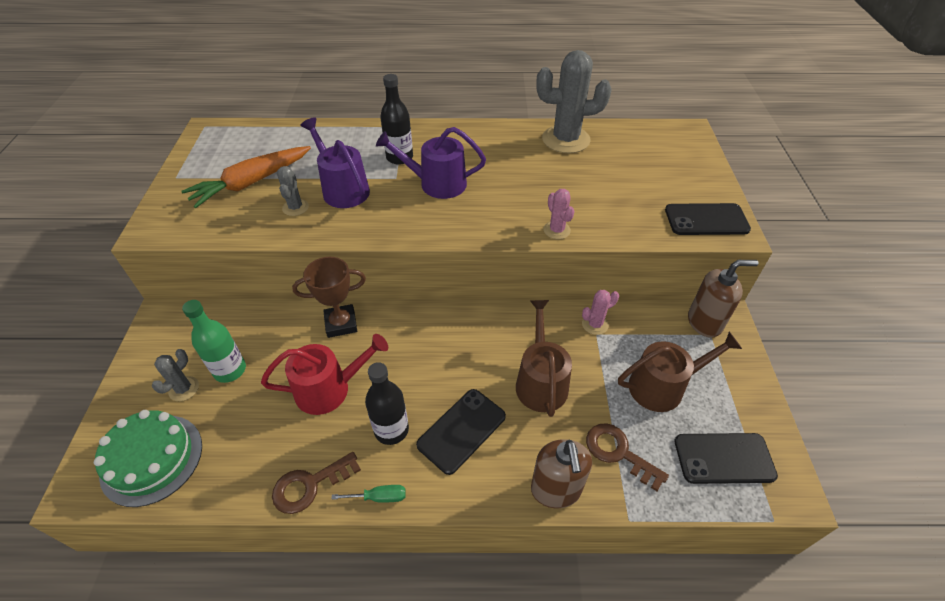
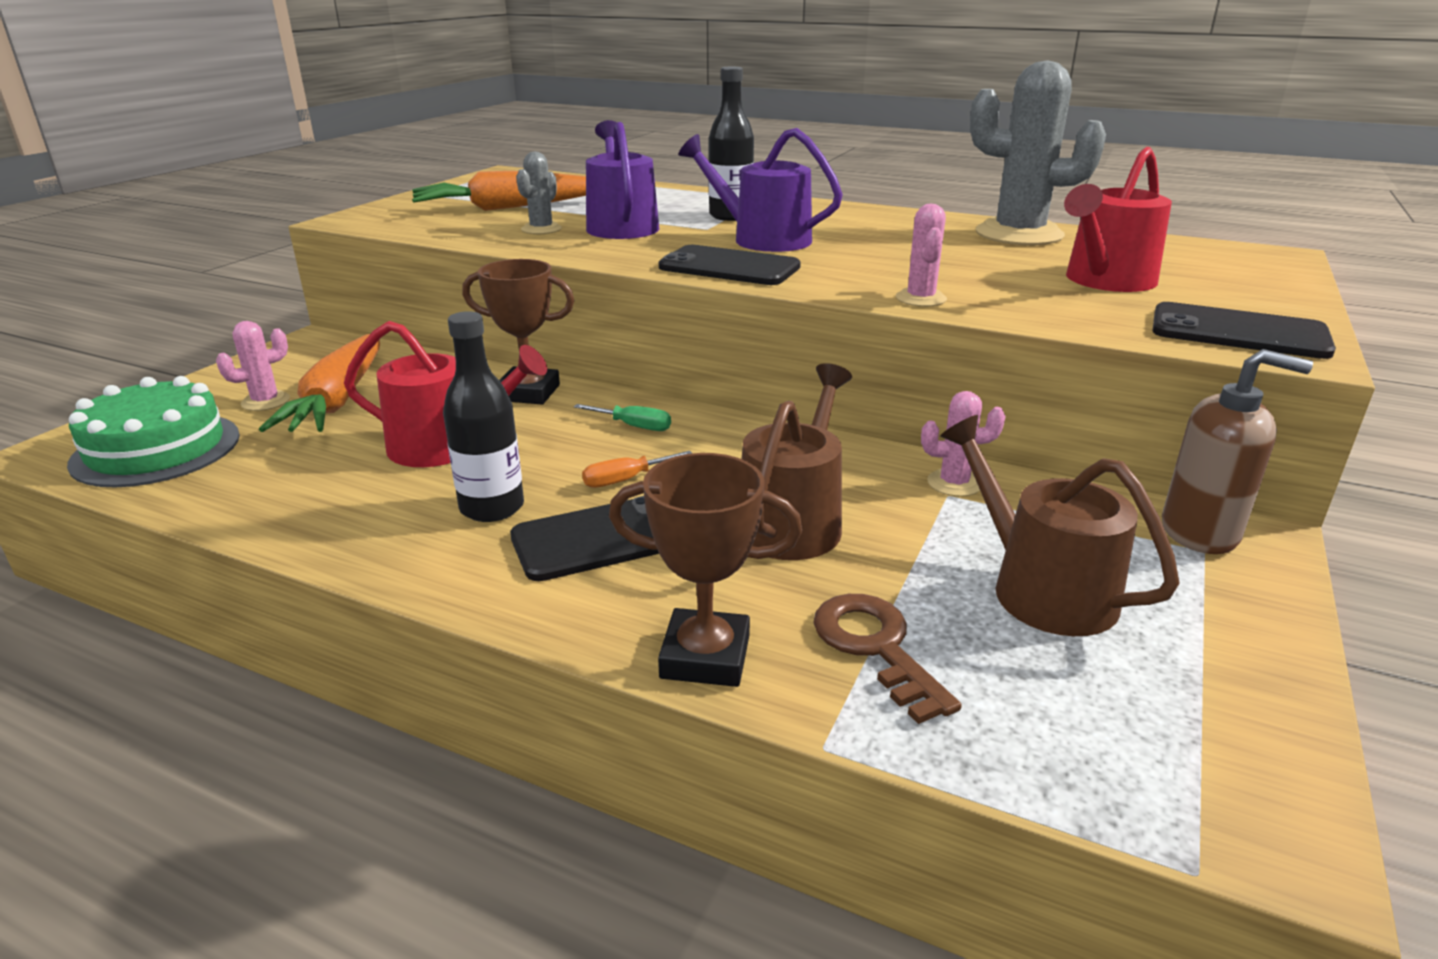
camera: 25 degrees right, 20 degrees down
grey cactus [152,349,199,401] -> pink cactus [216,321,290,411]
green bottle [182,300,246,383] -> orange carrot [259,334,380,432]
brown key [272,452,361,514] -> none
green screwdriver [331,485,406,503] -> green screwdriver moved to [574,404,671,431]
brown soap dispenser [531,439,592,508] -> brown trophy [609,453,802,687]
brown watering can [618,332,742,412] -> brown watering can turned 135 degrees counterclockwise [940,415,1180,636]
black phone [675,433,778,484] -> black phone moved to [659,245,801,285]
none -> orange screwdriver [582,451,693,488]
none -> red watering can [1064,147,1172,292]

